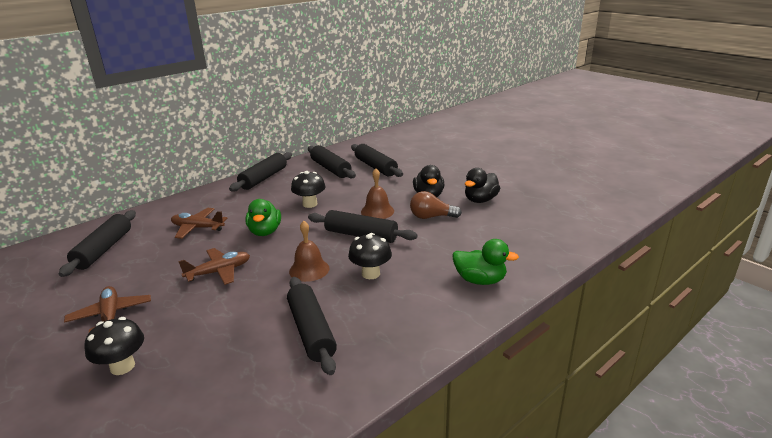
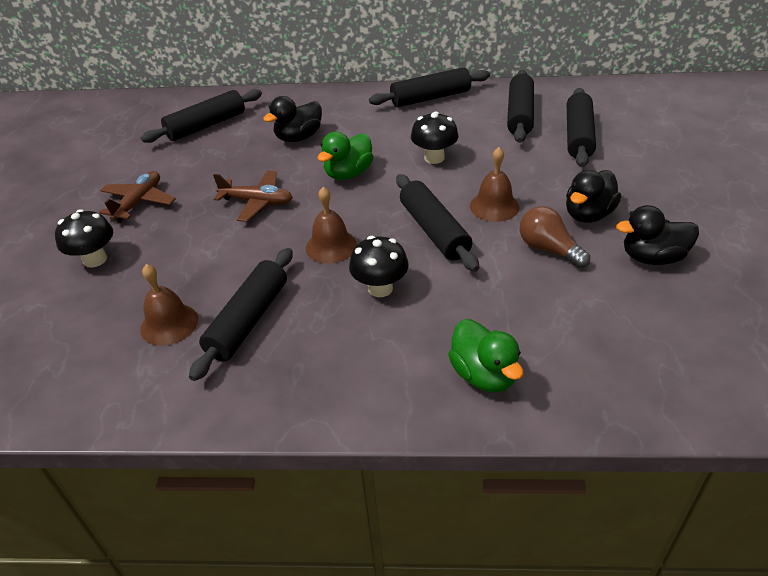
camera: 45 degrees right, 15 degrees up
brown plane [171,208,227,239] -> black duck [263,96,322,142]
none -> brown bell [140,264,198,346]

